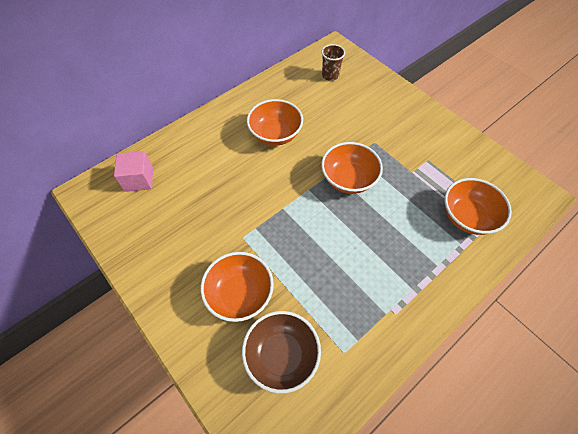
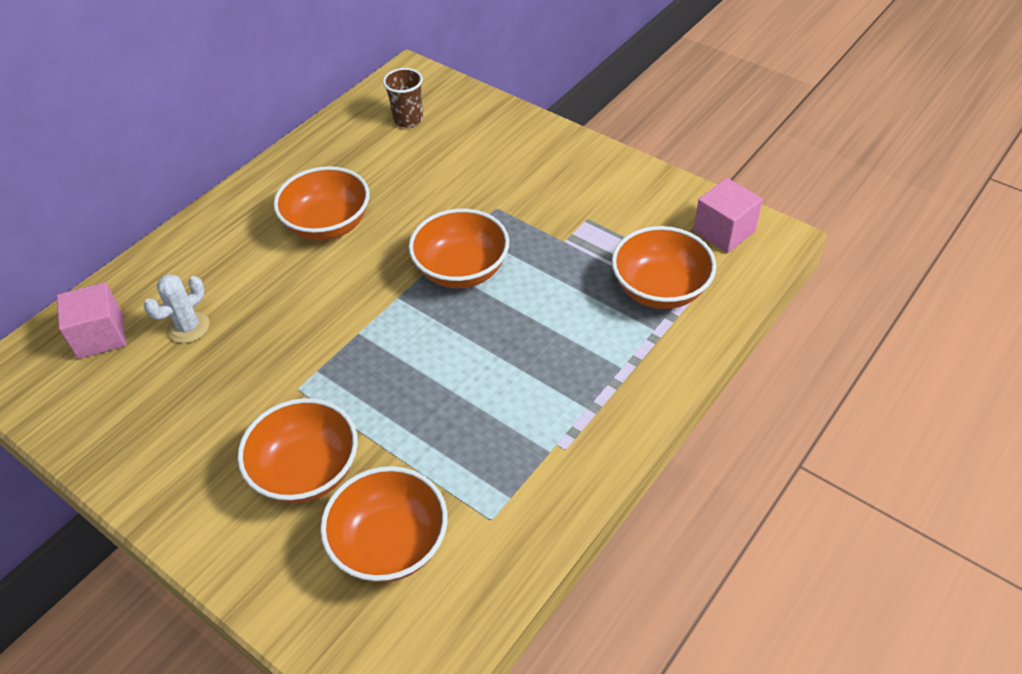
camera: 10 degrees left, 10 degrees down
brown bowl [242,311,321,394] -> orange bowl [320,466,448,583]
none -> white cactus [144,274,210,343]
none -> pink cube [693,178,763,253]

